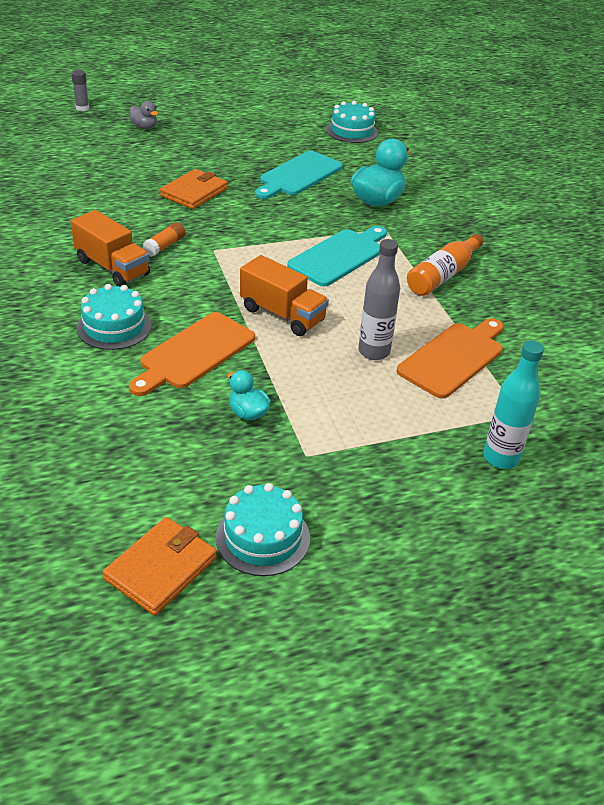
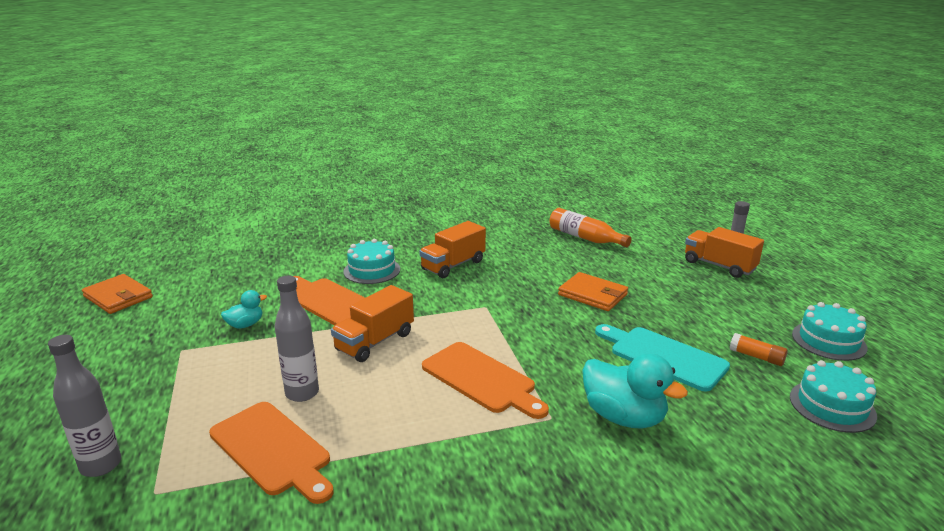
camera: 95 degrees right, 15 degrees down
grey duck [129,101,158,129] -> orange truck [685,227,764,278]
orange glue stick [143,222,185,257] -> orange glue stick moved to [730,333,788,366]
turquoise cake [216,483,310,576] -> turquoise cake moved to [792,302,868,361]
turquoise cutting board [287,226,387,286] -> orange cutting board [422,342,549,419]
orange bottle [407,234,483,296] -> orange bottle moved to [549,208,632,247]
turquoise bottle [484,340,544,469] -> grey bottle [48,335,121,477]

